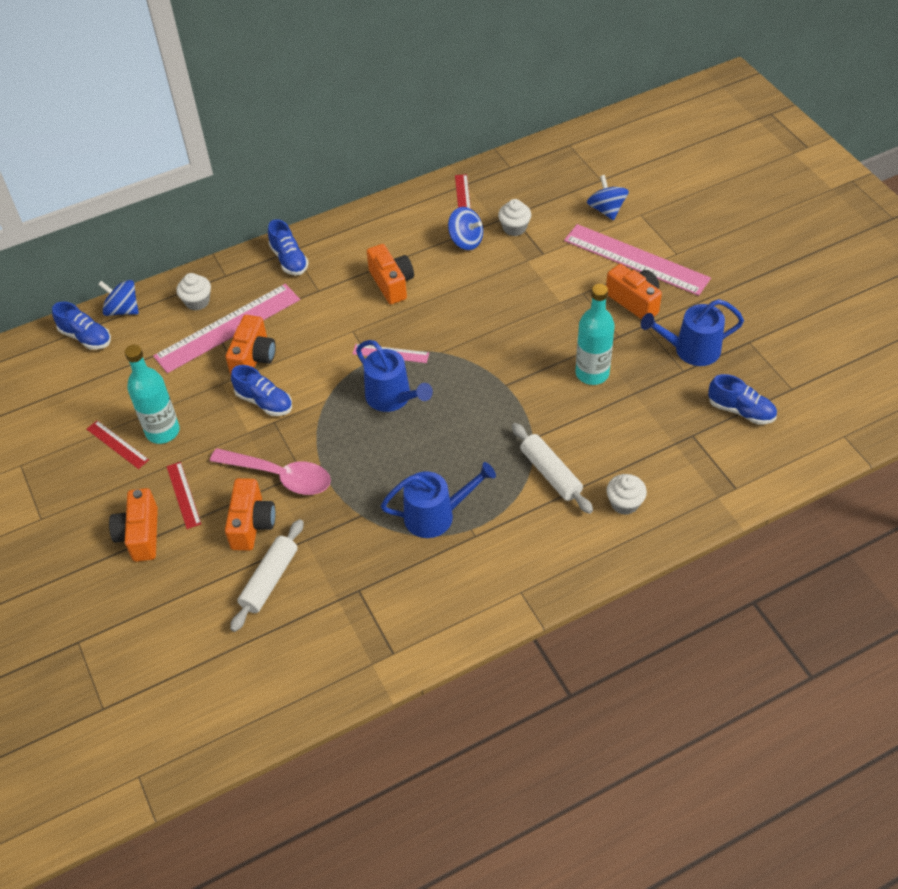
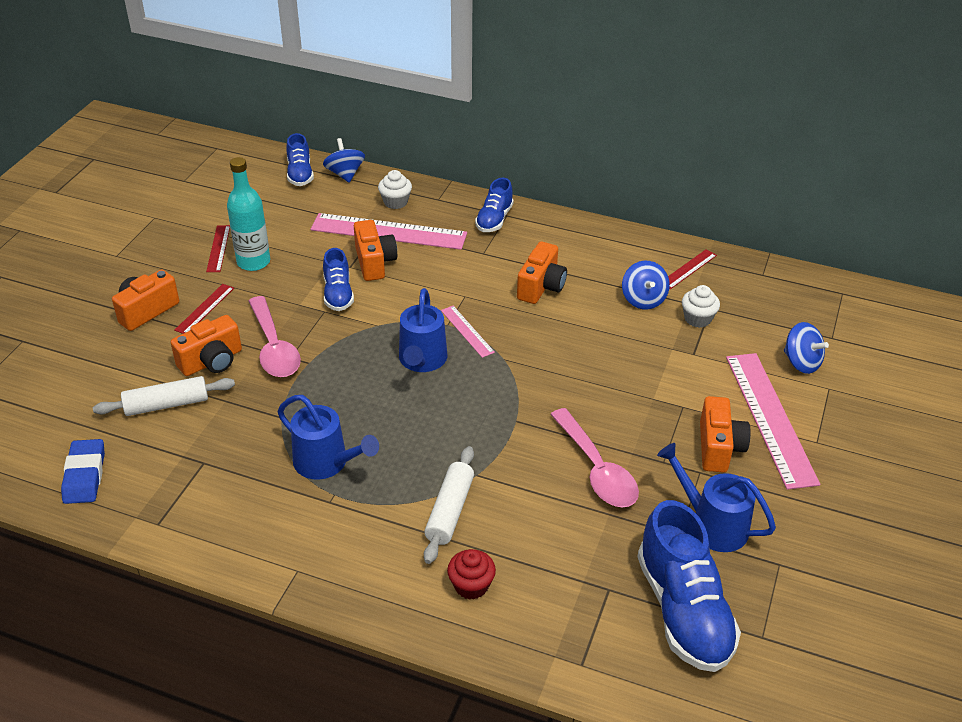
camera: 45 degrees right, 10 degrees down
orange camera [226,315,276,375] -> orange camera turned 75 degrees counterclockwise [354,220,397,281]
turquoise bottle [575,284,615,385] -> pink spoon [550,408,639,508]
blue spinning top [587,175,629,220] -> blue spinning top turned 105 degrees clockwise [784,322,829,374]
white cupcake [606,474,647,515] -> red cupcake [447,549,496,600]
blue shoe [708,374,777,424] -> blue shoe [637,500,741,672], size x1.81
none -> blue eraser [61,439,105,504]

